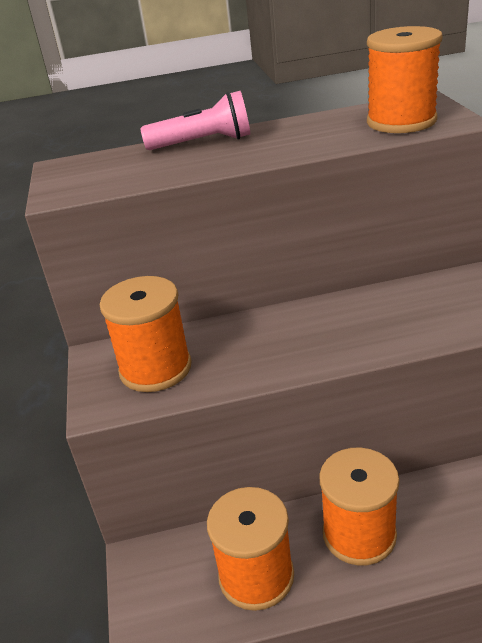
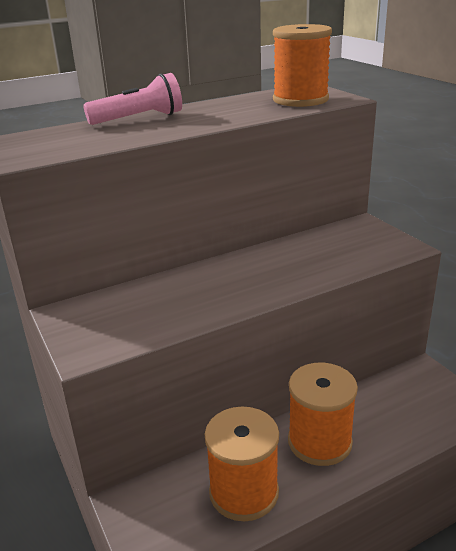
camera: 20 degrees left, 5 degrees down
orange spool [100,276,192,392] -> none

